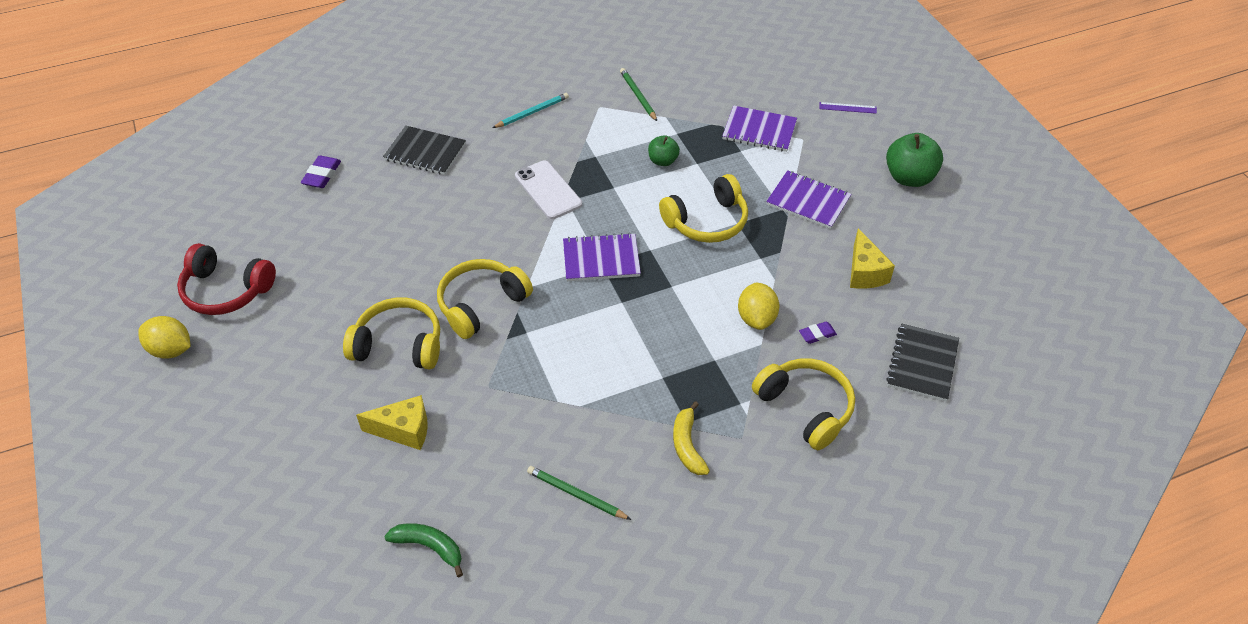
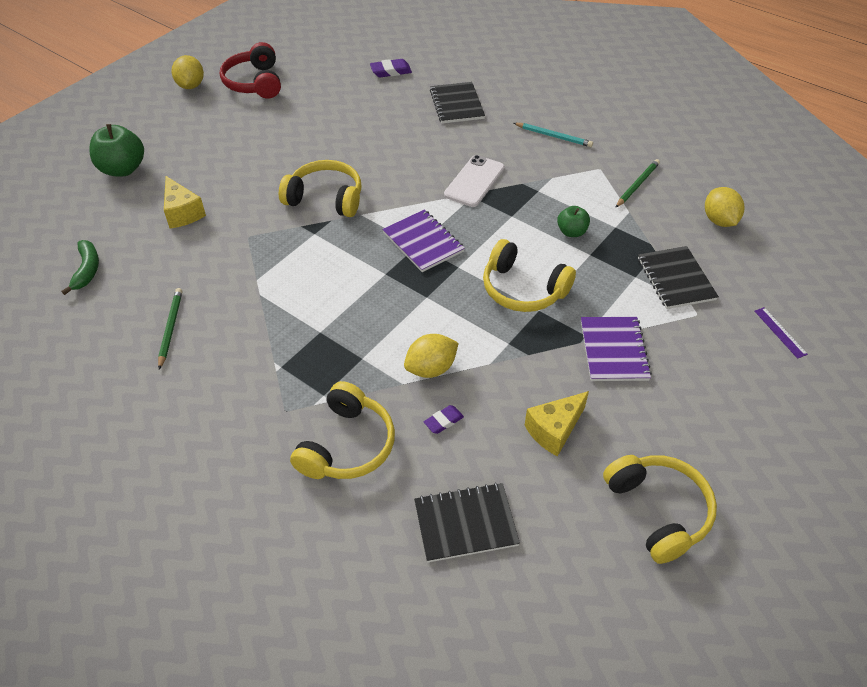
camera: 60 degrees right, 0 degrees up
yellow headphones [343,298,440,369] -> yellow headphones moved to [603,455,717,564]
yellow banana [673,401,710,475] -> none
purple notebook [722,106,797,152] -> black notebook [638,246,719,309]
purple eraser [799,322,837,344] -> purple eraser turned 75 degrees counterclockwise [424,405,464,434]
green apple [886,133,943,187] -> green apple moved to [89,124,144,177]
none -> yellow lemon [705,187,744,227]

